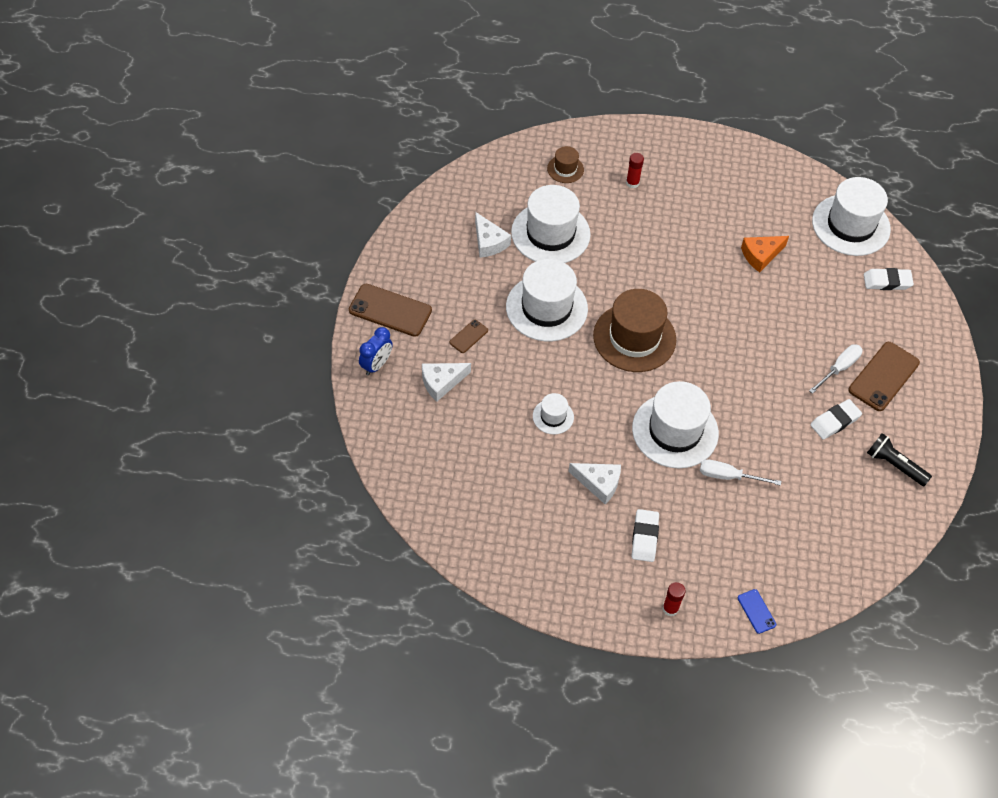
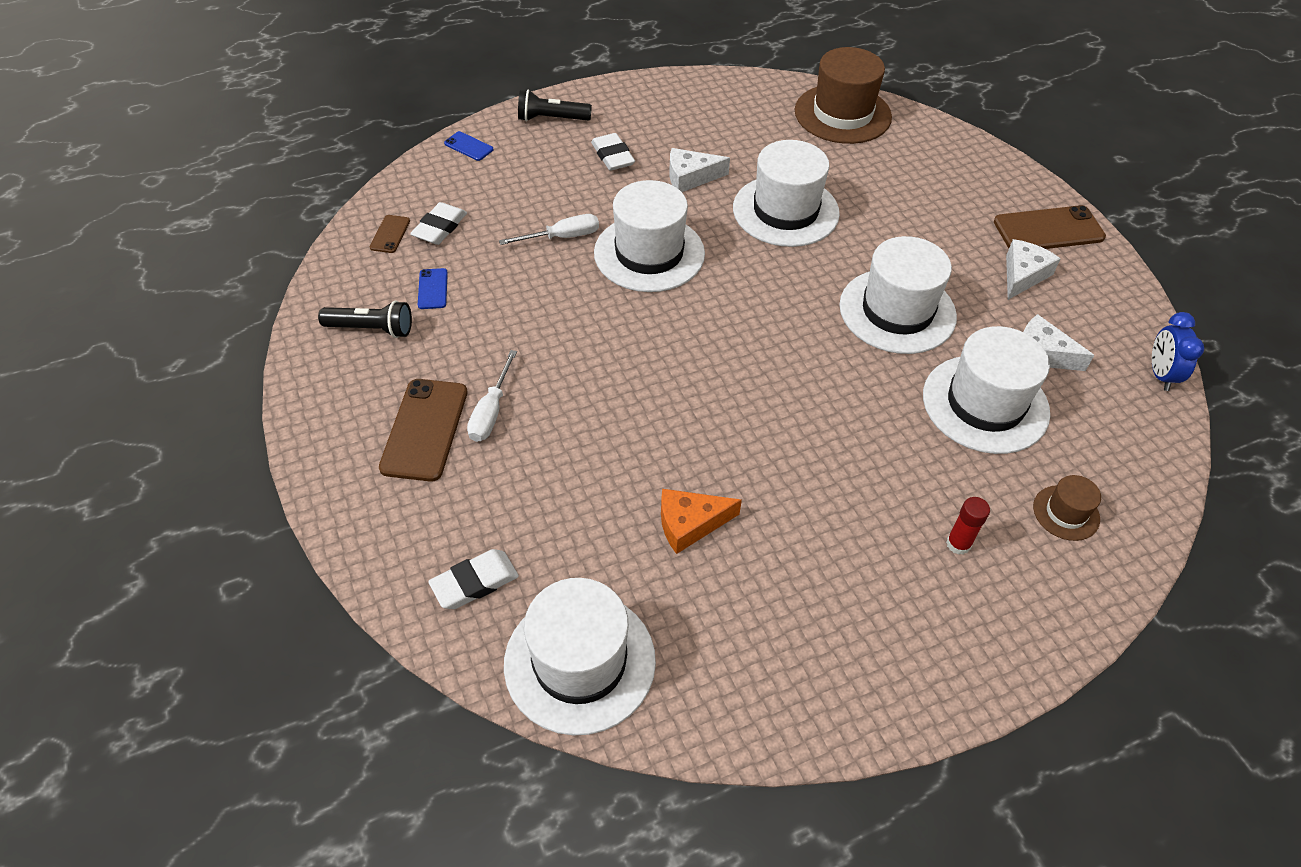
camera: 150 degrees right, 5 degrees down
blue clock [359,327,393,375] -> blue clock moved to [1152,312,1204,391]
white cheese [422,363,471,402] -> white cheese moved to [1006,239,1061,300]
brown phone [449,320,488,353] -> brown phone moved to [370,215,410,253]
white hat [533,393,574,434] -> white hat [733,140,840,247], size x2.08
brown hat [593,289,676,372] -> brown hat moved to [795,47,892,144]
red glue stick [662,582,686,616] -> black flashlight [518,90,592,121]
orange cheese [741,236,789,272] -> orange cheese turned 135 degrees counterclockwise [661,489,742,554]
white eraser [810,399,862,440] -> white eraser moved to [410,202,467,245]
none -> blue phone [418,268,448,309]

